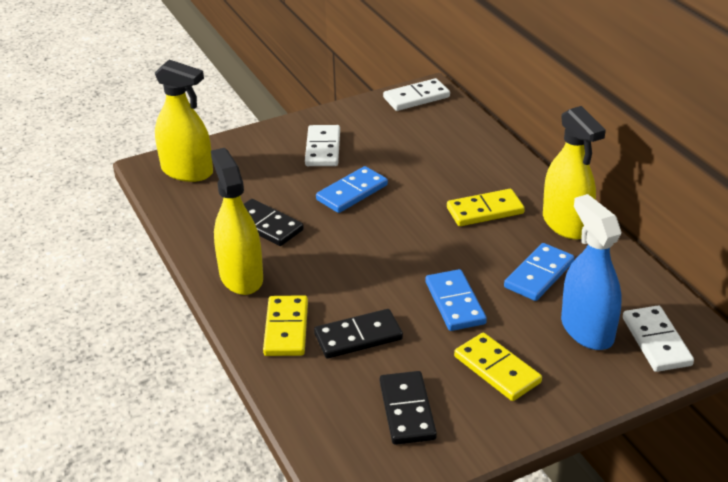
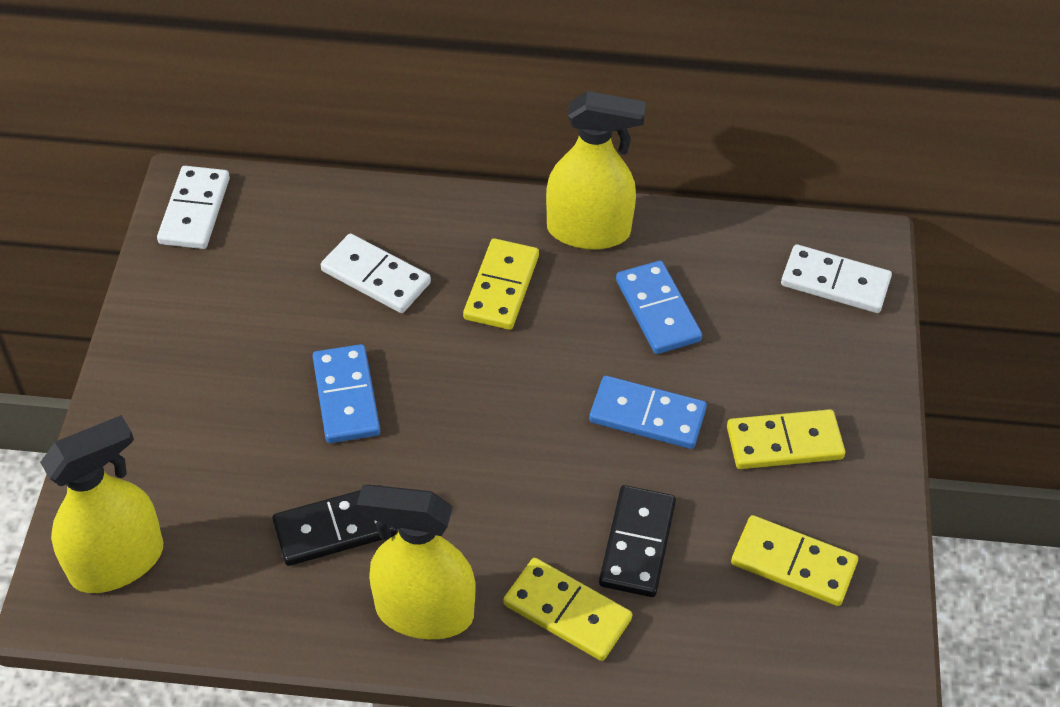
camera: 60 degrees left, 15 degrees up
white domino [305,125,340,166] -> white domino moved to [321,233,431,313]
black domino [380,371,437,445] -> yellow domino [731,515,858,606]
blue spray bottle [561,194,622,350] -> none

